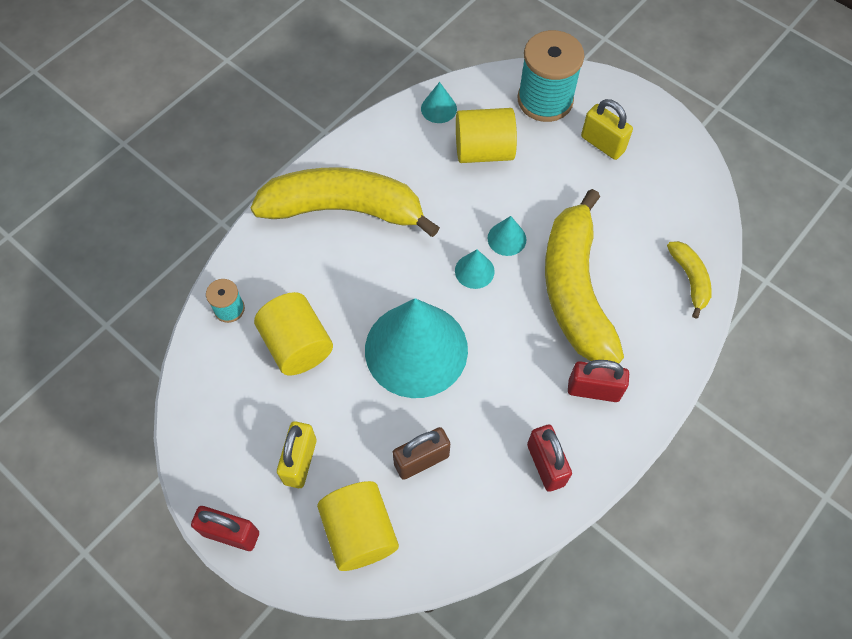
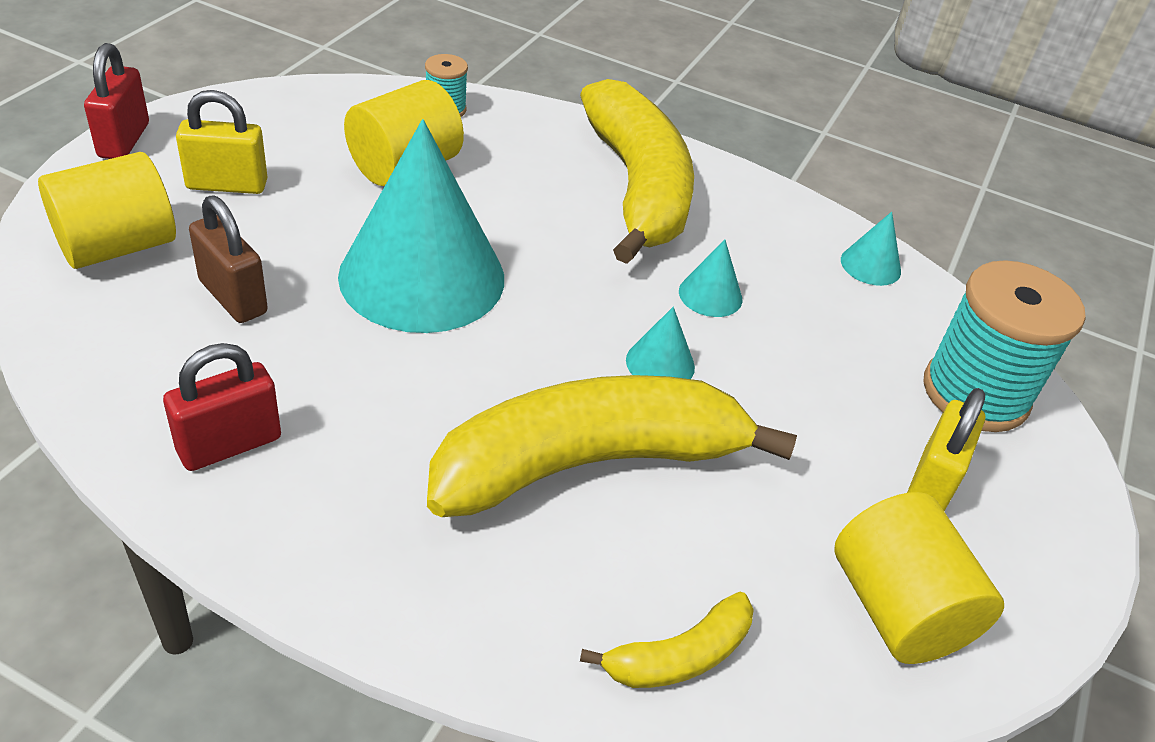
camera: 70 degrees right, 20 degrees down
turquoise cone [455,249,495,289] -> turquoise cone moved to [679,240,742,317]
yellow cylinder [456,108,517,163] -> yellow cylinder moved to [834,492,1004,664]
red padlock [568,360,629,402] -> none

